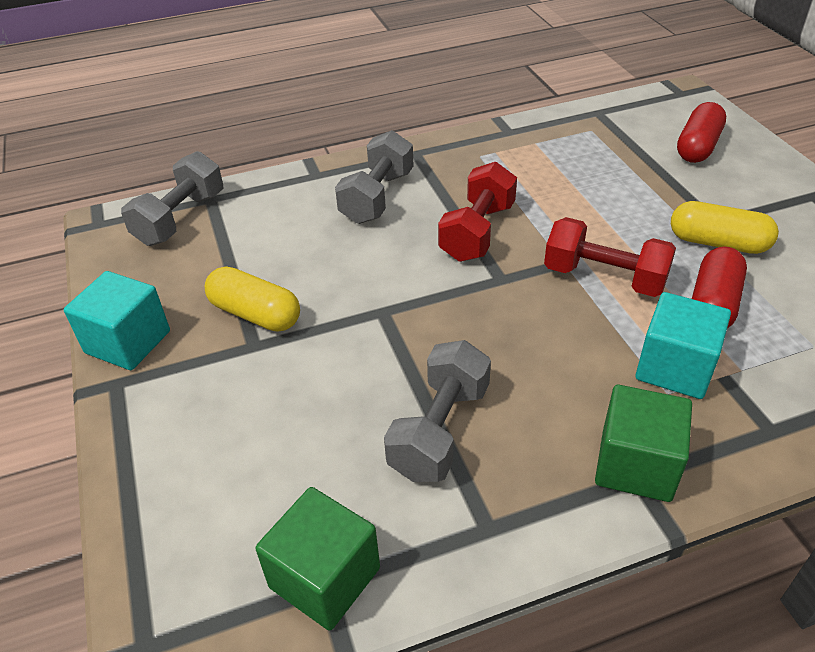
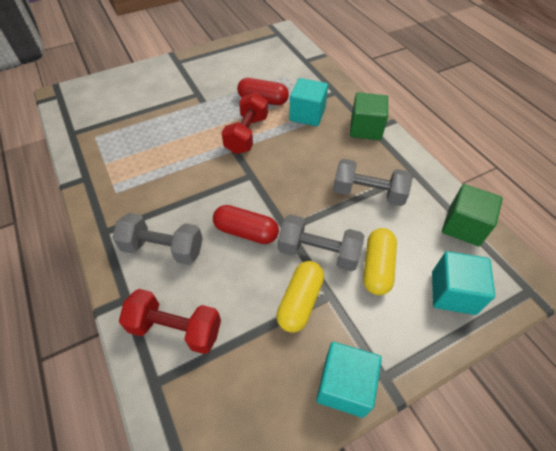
camera: 100 degrees left, 10 degrees up
grey dumbbell [121,151,223,246] -> grey dumbbell moved to [278,215,364,271]
red dumbbell [438,162,517,262] -> red dumbbell moved to [119,289,221,354]
yellow capsule [671,201,779,254] -> yellow capsule moved to [363,228,397,295]
red capsule [677,102,726,163] -> red capsule moved to [213,205,279,244]
none -> turquoise cube [432,251,495,315]

